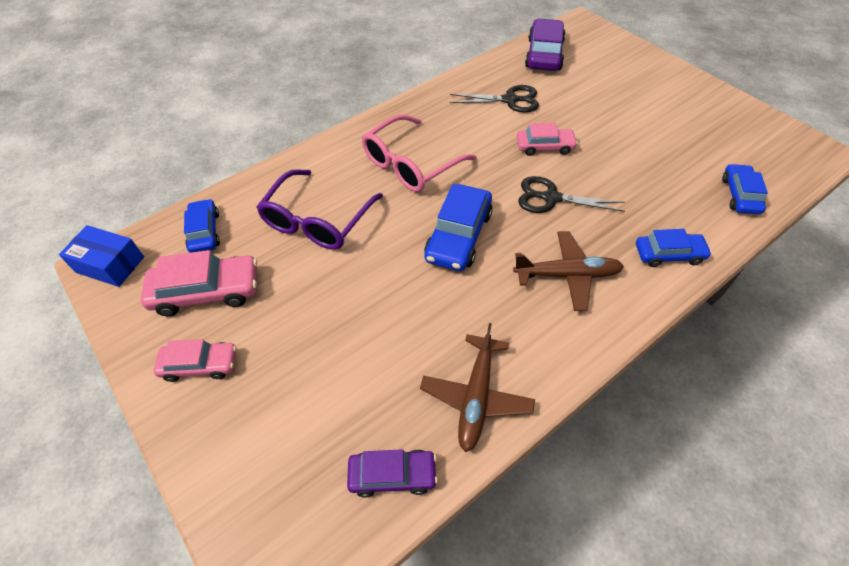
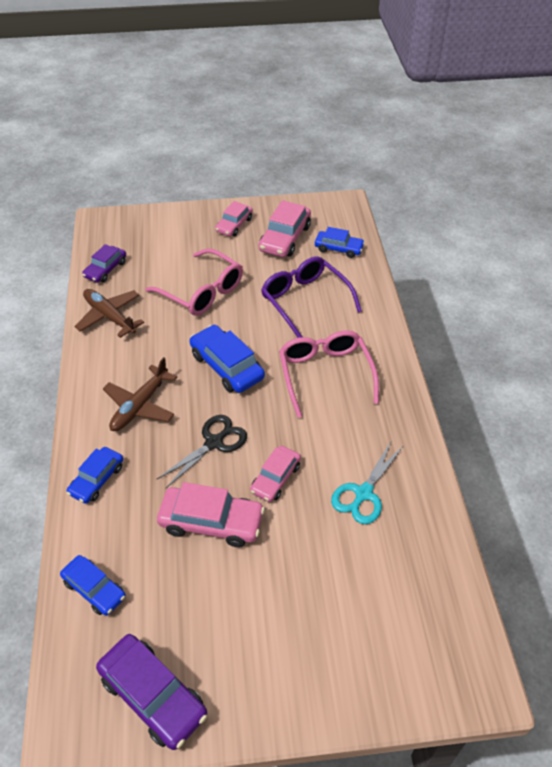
camera: 120 degrees right, 5 degrees down
blue box [59,225,144,287] -> none
black scissors [450,85,539,113] -> turquoise scissors [331,440,404,524]
purple car [525,19,566,71] -> purple car moved to [96,634,207,750]
none -> pink glasses [145,249,243,316]
none -> pink car [157,482,265,548]

